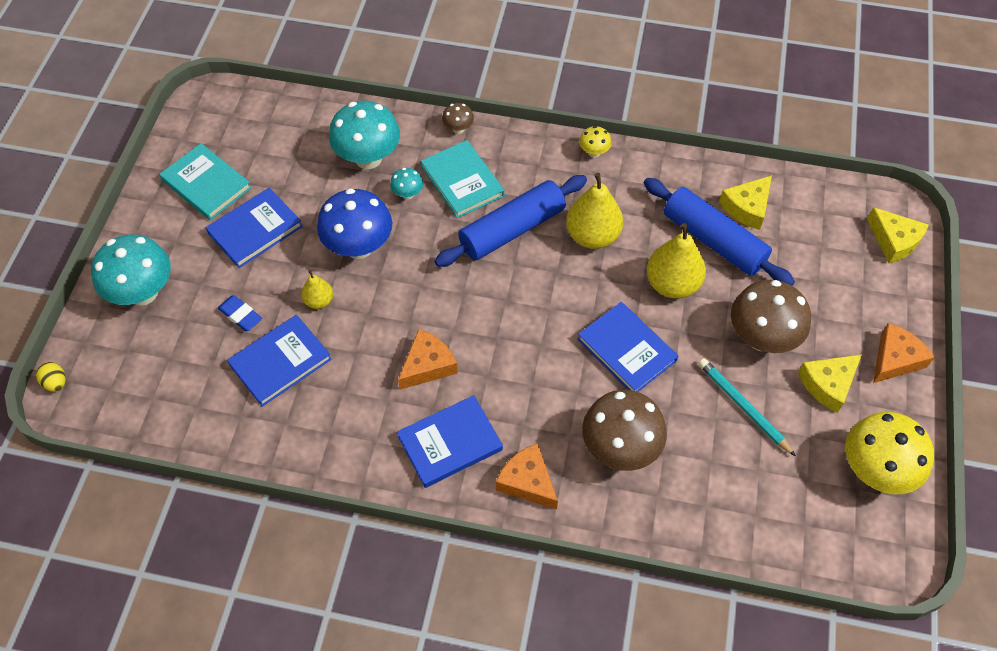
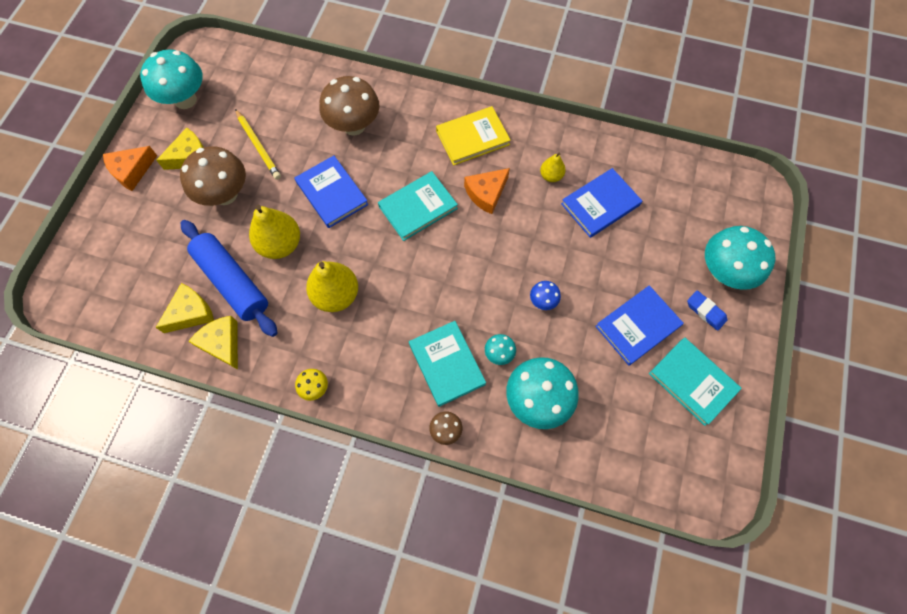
camera: 175 degrees left, 10 degrees up
yellow egg [36,362,66,392] -> none
blue eraser [218,295,262,331] -> blue eraser moved to [687,290,727,331]
yellow pear [301,270,333,309] -> yellow pear moved to [540,152,566,182]
blue mushroom [317,188,392,259] -> blue mushroom [530,281,561,310], size x0.47
blue book [397,395,503,488] -> yellow book [436,106,511,166]
blue rolling pin [434,175,587,267] -> none
orange cheese [496,443,558,509] -> none
turquoise pencil [698,358,796,456] -> yellow pencil [235,109,281,180]
yellow mushroom [845,412,934,494] -> turquoise mushroom [140,49,203,109]
yellow cheese [867,207,929,264] -> yellow cheese moved to [188,316,238,370]
none -> turquoise book [378,171,458,241]

